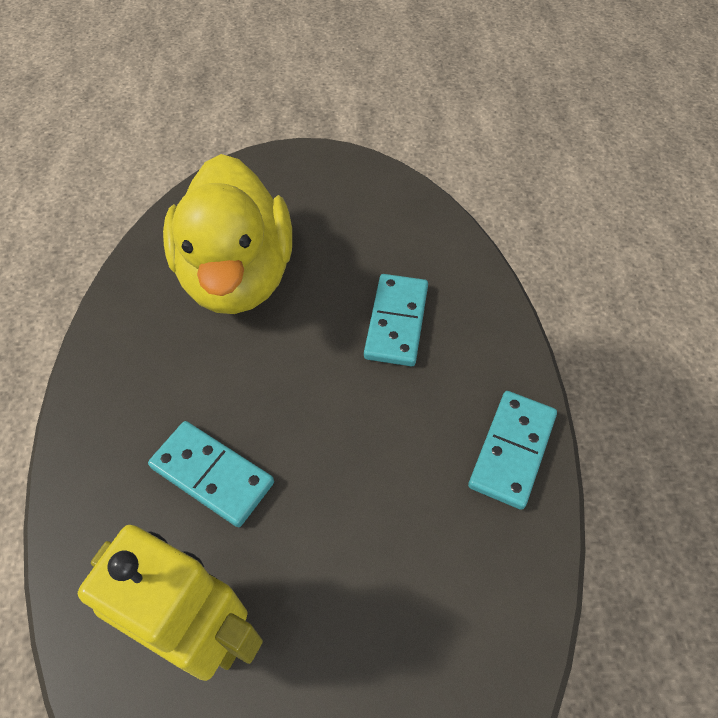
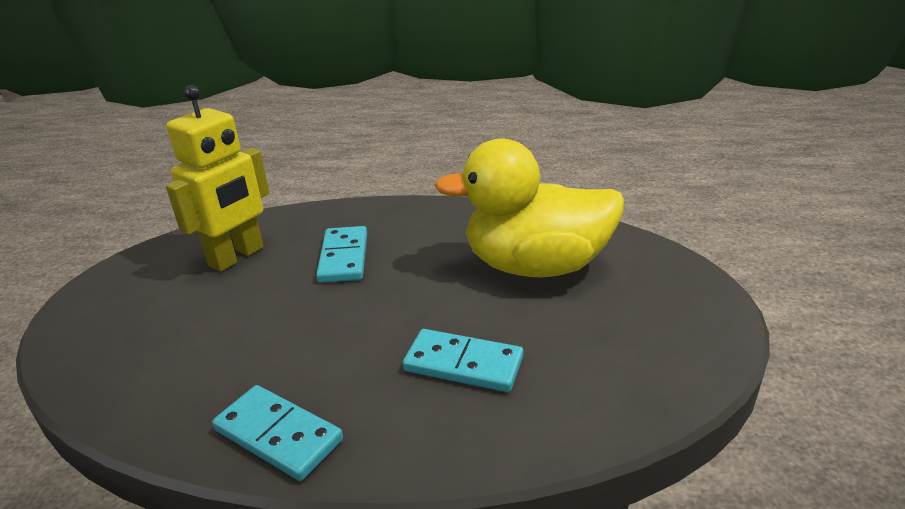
camera: 100 degrees right, 25 degrees down
turquoise domino [148,421,274,527] -> turquoise domino turned 45 degrees counterclockwise [316,226,367,283]

